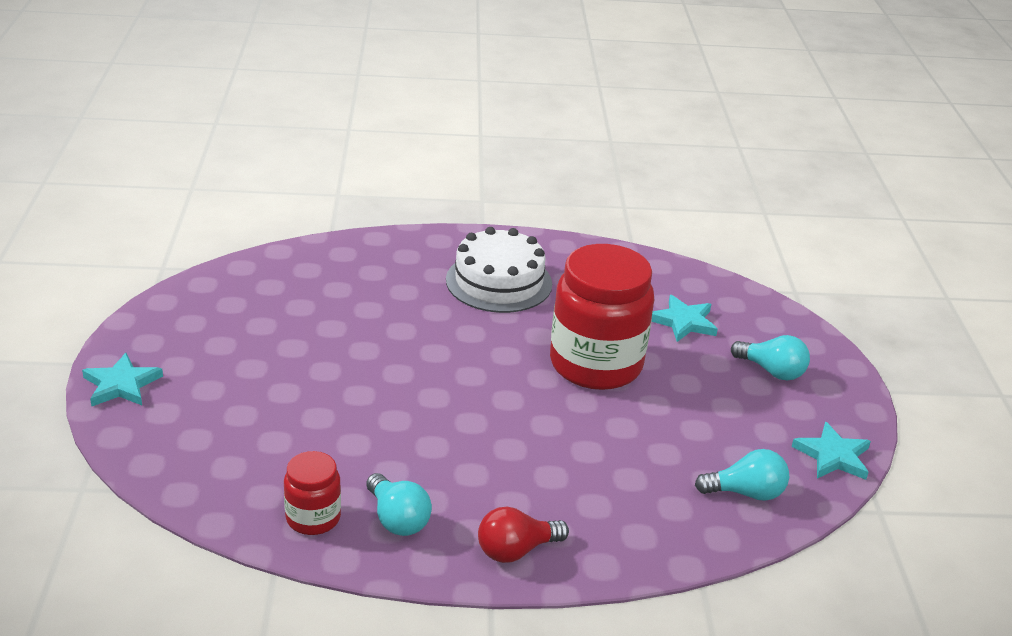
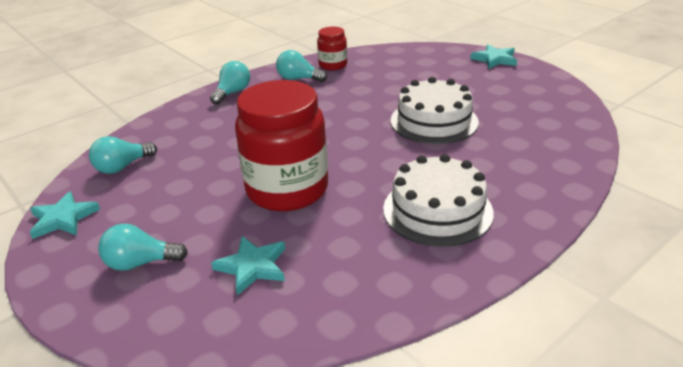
camera: 145 degrees right, 0 degrees up
red light bulb [478,507,569,563] -> turquoise light bulb [210,61,250,104]
none -> white cake [391,77,479,144]

